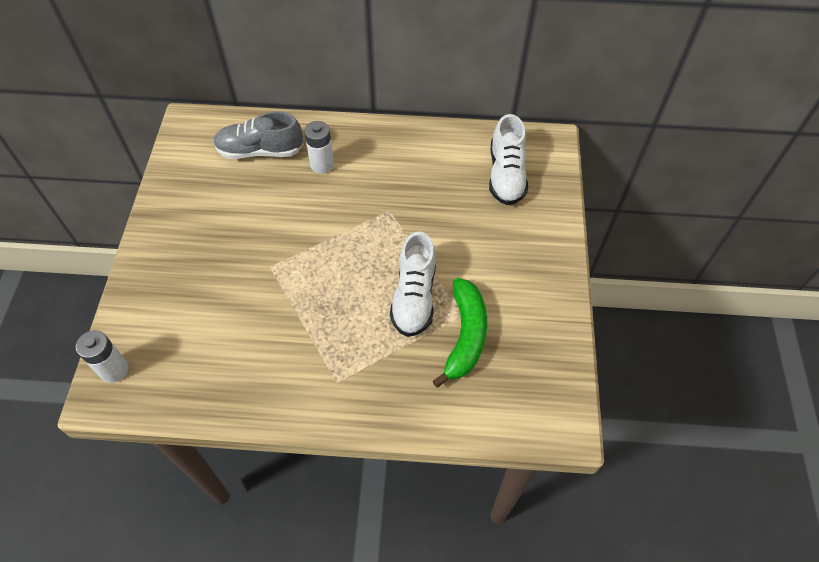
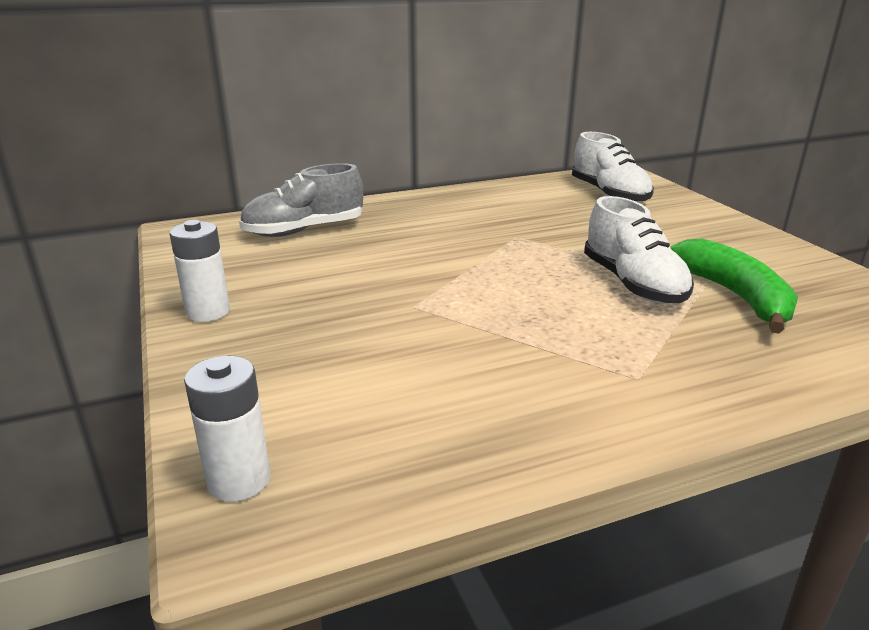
camera: 25 degrees left, 30 degrees down
white battery [304,121,334,174] -> white battery moved to [169,220,230,322]

